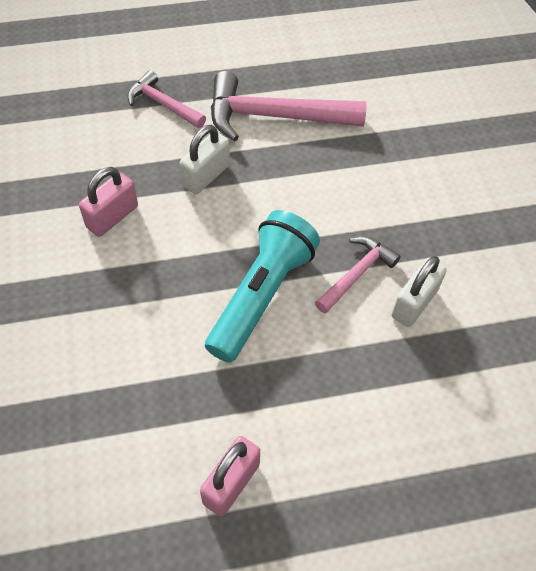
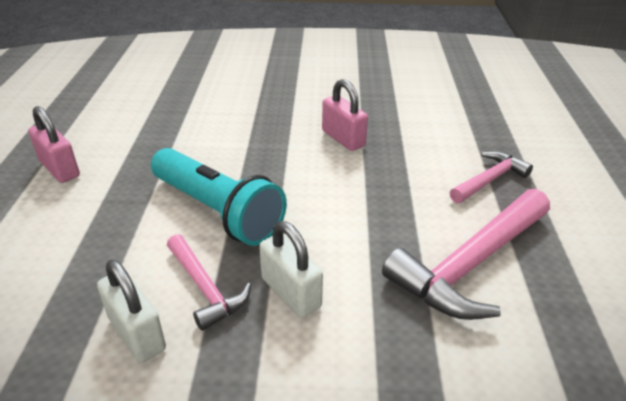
camera: 105 degrees right, 20 degrees down
white padlock [180,125,230,194] -> white padlock moved to [259,221,323,318]
pink hammer [211,71,367,141] -> pink hammer turned 150 degrees counterclockwise [382,189,550,320]

